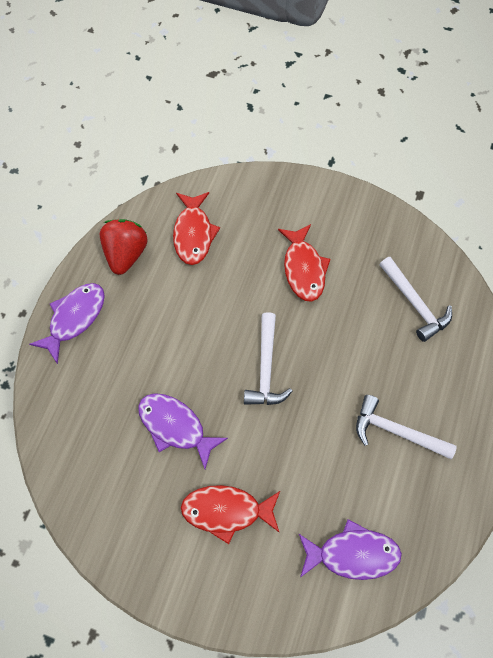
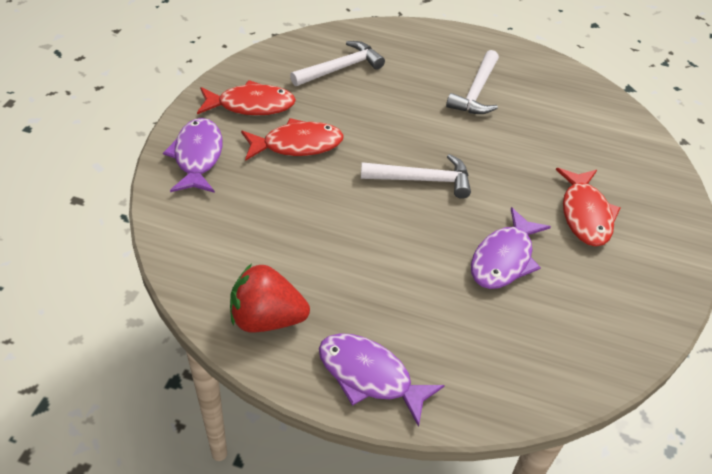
camera: 95 degrees left, 20 degrees down
red fish [173,192,220,265] -> red fish moved to [197,80,296,116]
purple fish [298,519,402,580] -> purple fish moved to [163,118,223,193]

